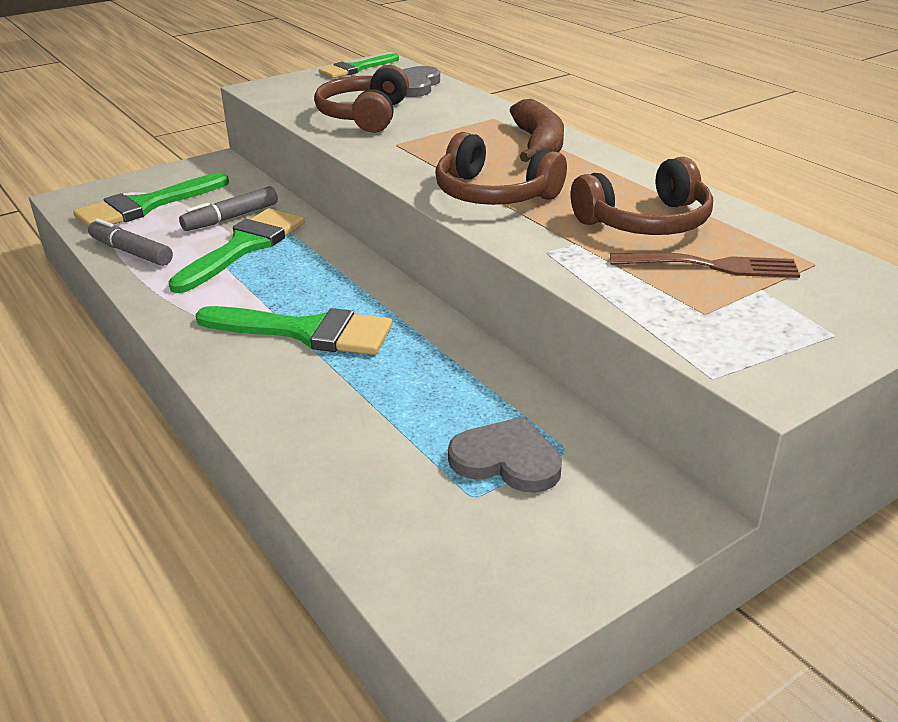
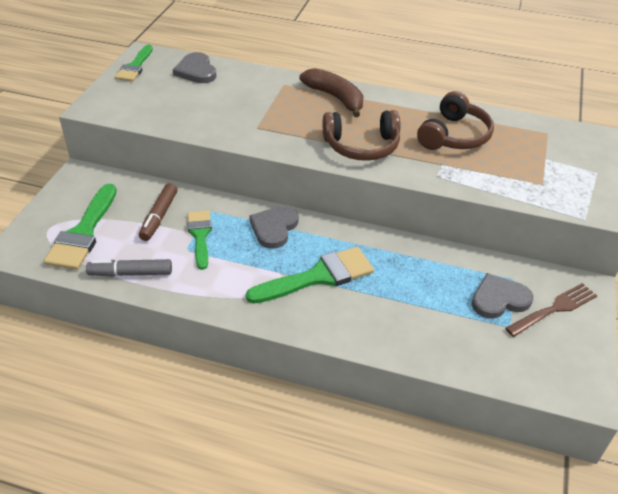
camera: 40 degrees left, 10 degrees up
green brush [168,208,305,293] -> green brush [188,210,212,270], size x0.65
grey marker [179,186,278,231] -> brown marker [139,183,177,241]
brown headphones [314,65,409,133] -> none
brown fork [610,253,800,278] -> brown fork moved to [505,283,597,337]
none -> grey heart [249,206,299,249]

